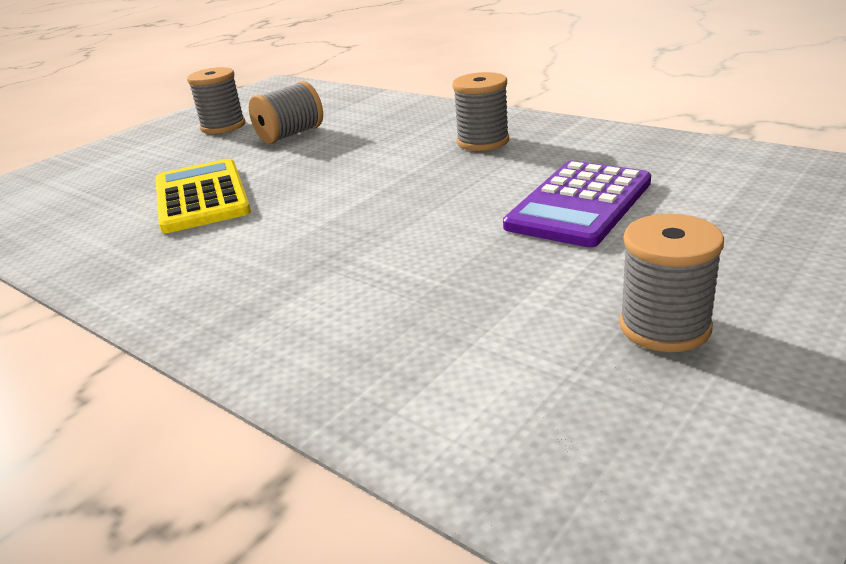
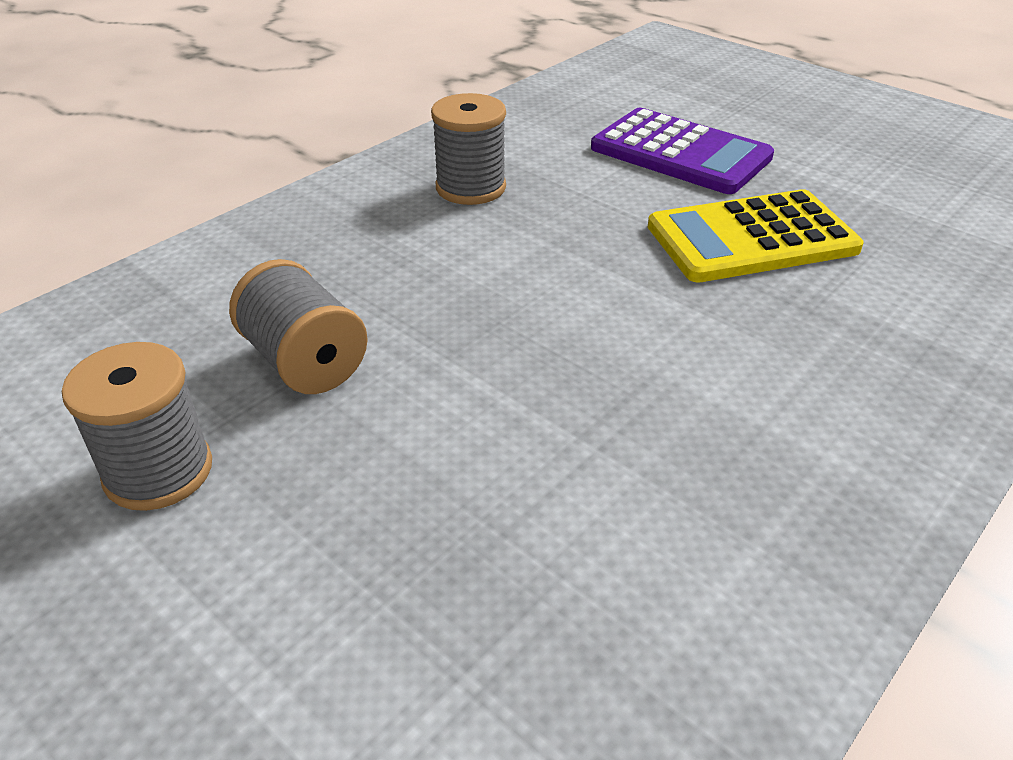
camera: 90 degrees left, 10 degrees up
yellow calculator [156,159,251,233] -> yellow calculator moved to [648,189,864,283]
grey spool [619,214,724,352] -> none

